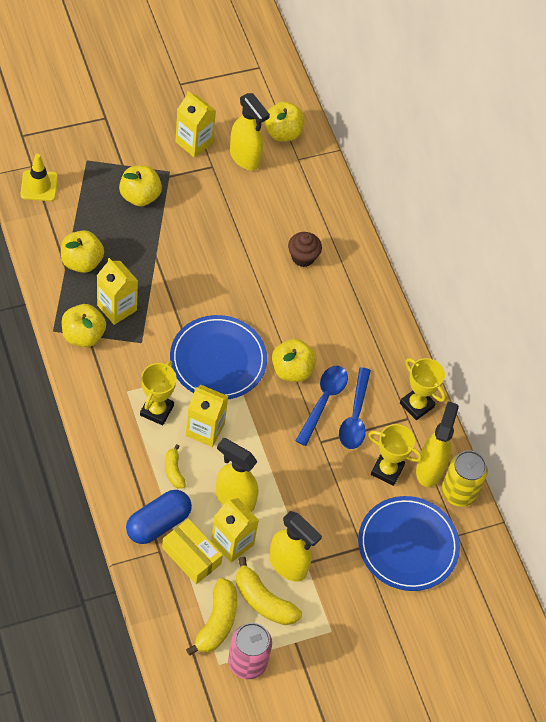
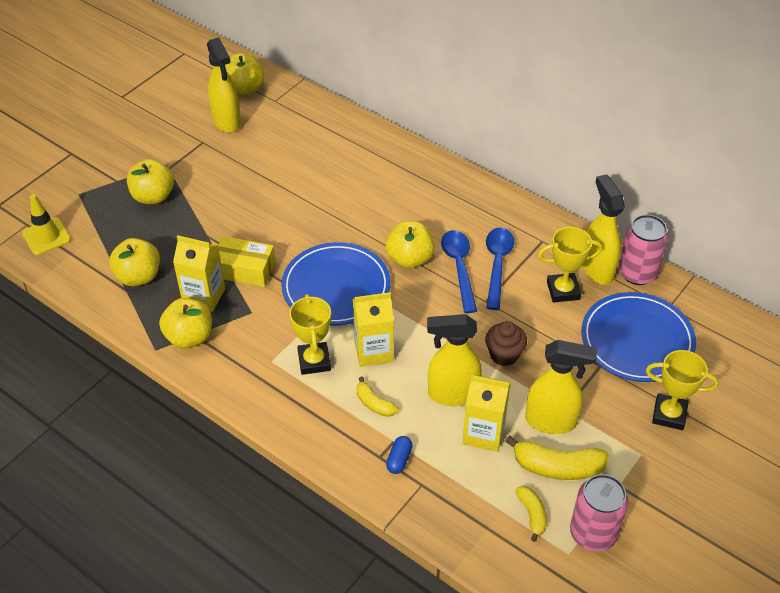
camera: 25 degrees left, 10 degrees down
blue capsule [126,490,192,544] -> blue capsule [386,436,413,474], size x0.48
yellow box [162,518,223,584] -> yellow box moved to [218,236,275,287]
yellow carton [175,91,216,158] -> none
yellow banana [186,578,237,656] -> yellow banana [516,486,547,542], size x0.57
yellow spray bottle [230,93,270,170] -> yellow spray bottle turned 45 degrees clockwise [207,37,241,133]
brown cupcake [288,232,322,267] -> brown cupcake moved to [485,321,527,366]
blue spoon [339,367,371,449] -> blue spoon turned 150 degrees counterclockwise [486,228,514,310]
yellow trophy [400,358,446,420] -> yellow trophy moved to [646,350,719,430]
yellow can [442,450,488,507] -> pink can [618,215,668,285]

